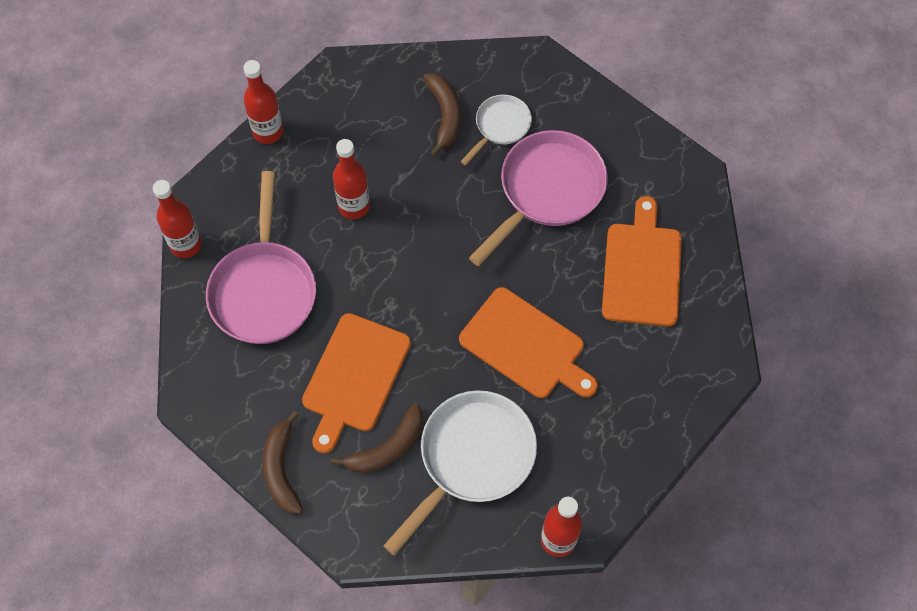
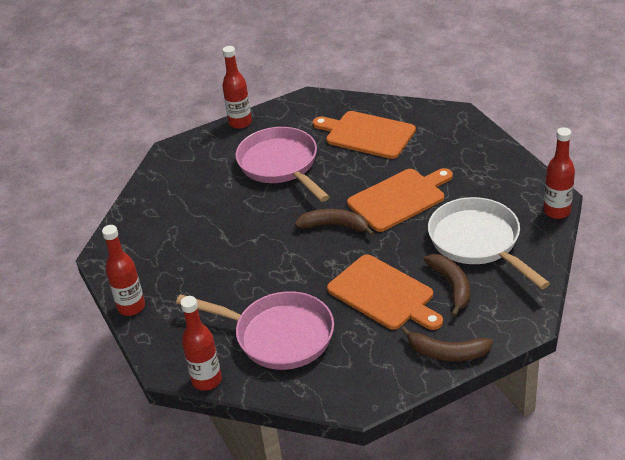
camera: 65 degrees left, 25 degrees down
red bottle [333,139,370,219] -> red bottle moved to [222,46,252,129]
brown banana [423,73,460,156] -> brown banana moved to [295,209,374,236]
white pan [461,95,532,165] -> none

